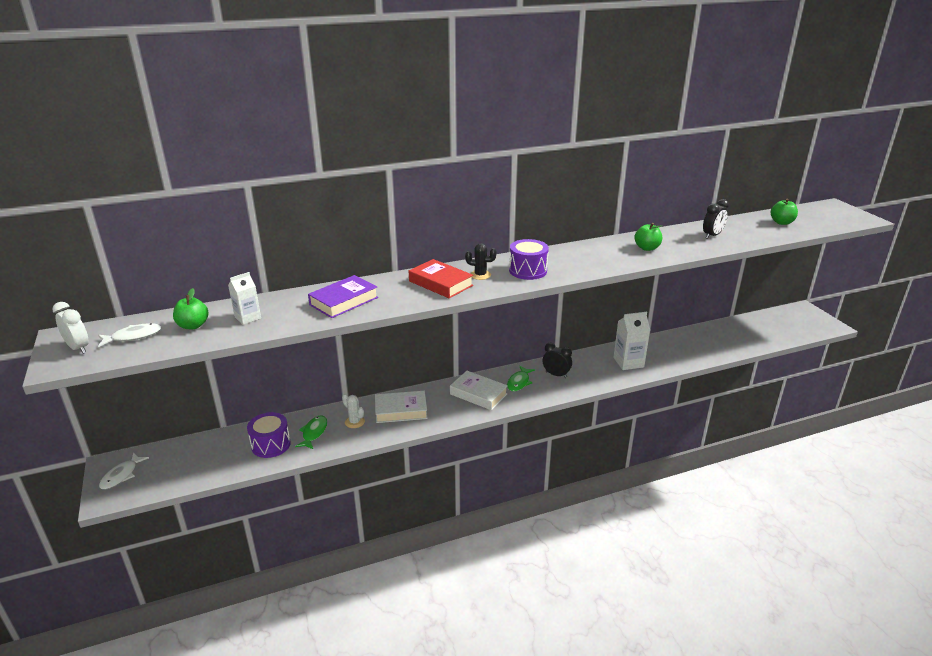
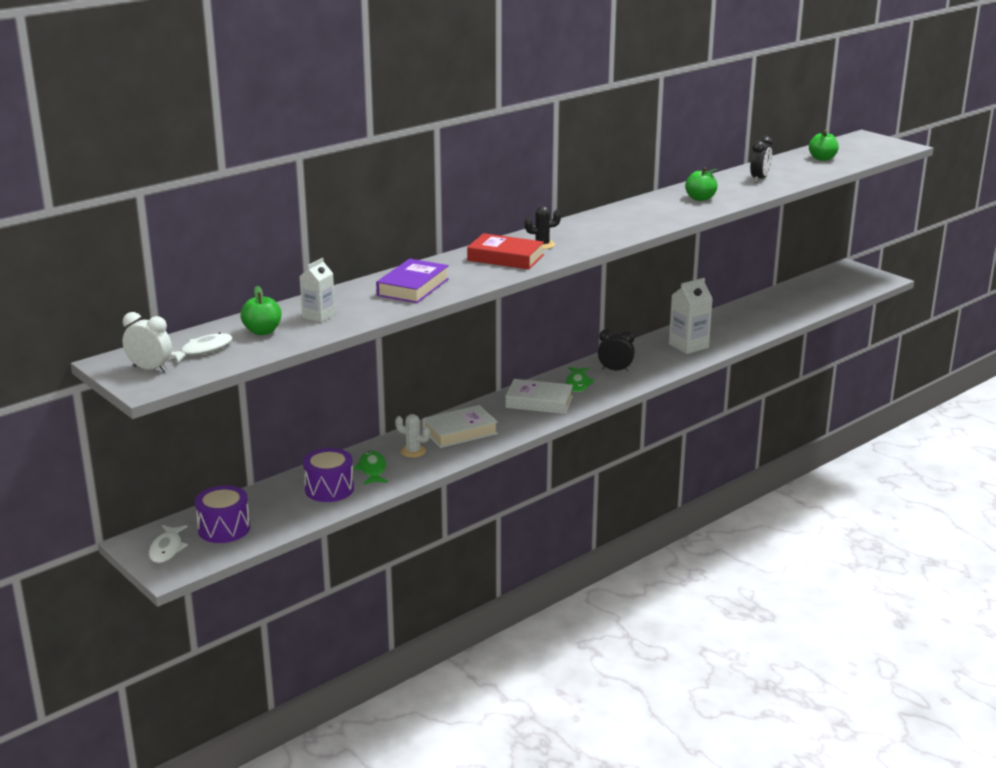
camera: 20 degrees left, 5 degrees down
purple drum [509,239,549,280] -> purple drum moved to [195,485,250,543]

